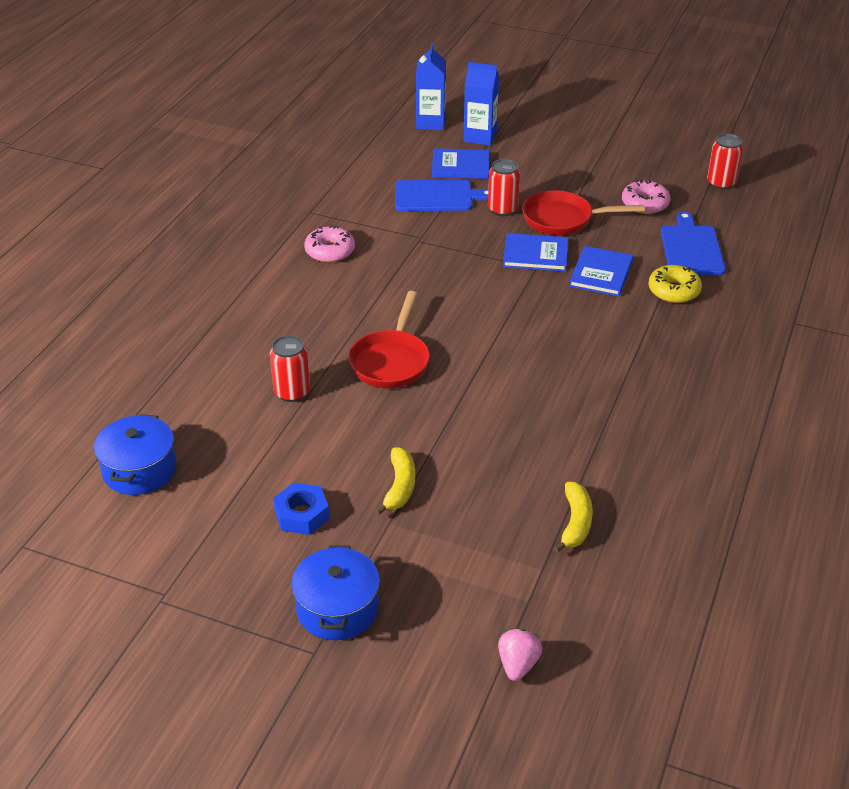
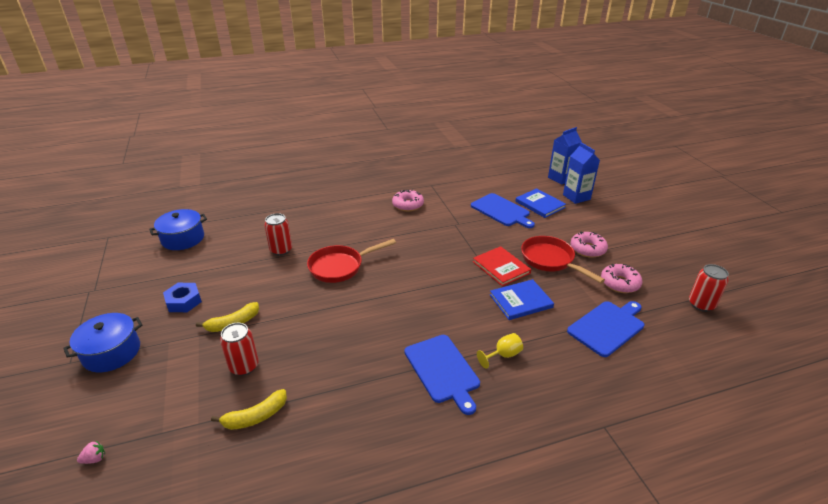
camera: 50 degrees right, 5 degrees down
red can [488,159,520,216] -> red can moved to [220,323,259,376]
pink strawberry [498,629,542,681] -> pink strawberry [77,441,105,464], size x0.62
blue book [503,233,568,272] -> red book [473,246,531,286]
yellow donut [648,265,702,303] -> none
none -> blue cutting board [404,335,480,415]
none -> yellow goblet [477,333,523,369]
none -> pink donut [570,232,608,258]

